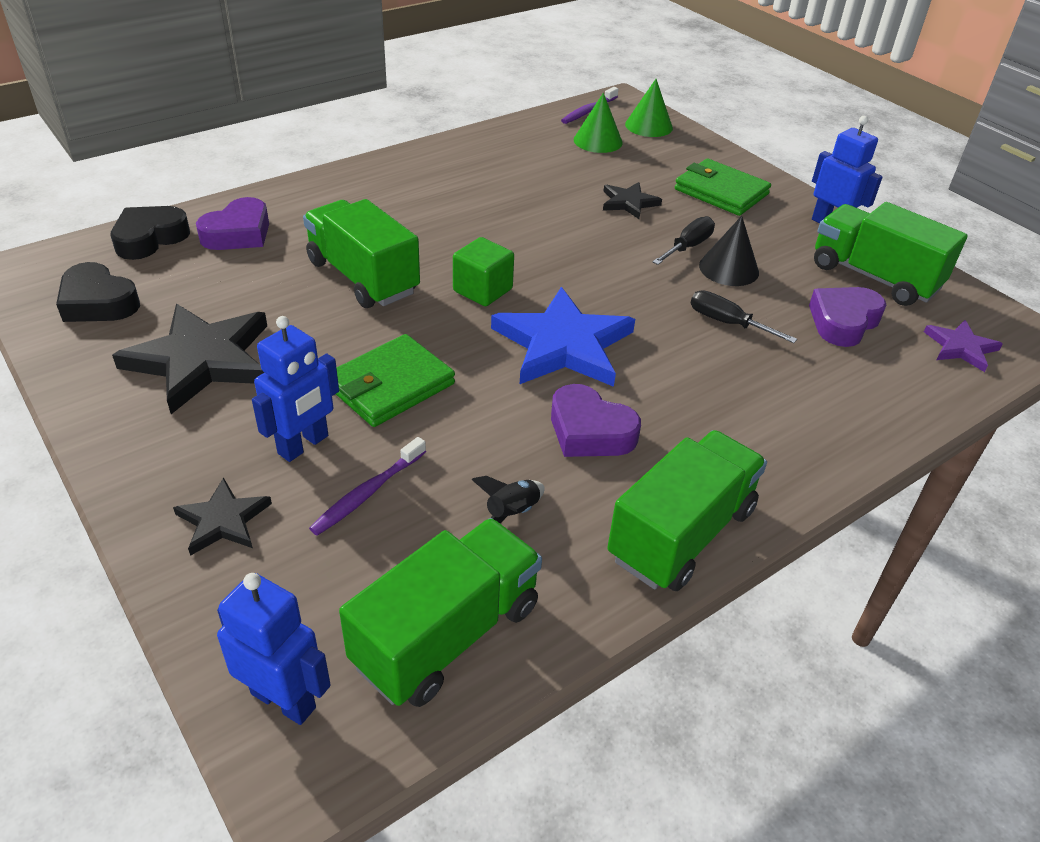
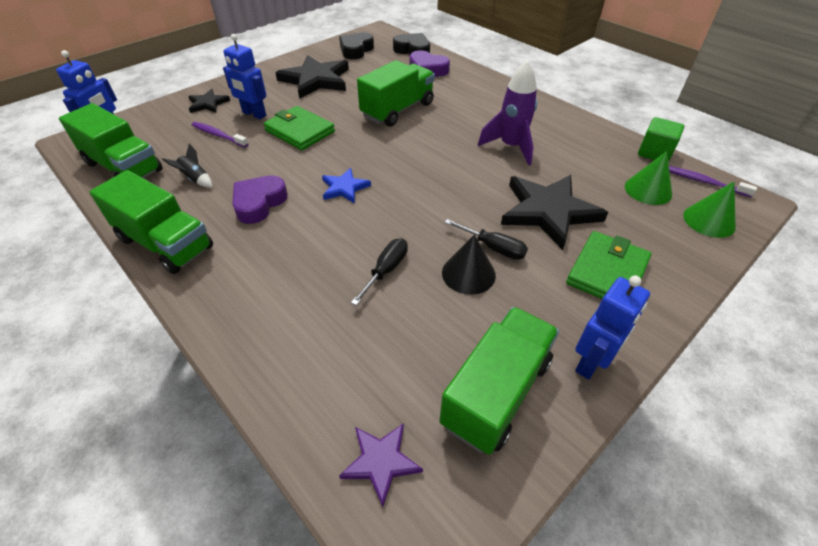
camera: 85 degrees right, 5 degrees up
green cube [453,237,514,306] -> green cube moved to [638,117,684,162]
blue star [491,287,635,387] -> blue star [322,168,371,204], size x0.52
black star [603,182,662,219] -> black star [501,175,608,250], size x1.93
purple heart [809,287,886,347] -> none
none -> purple rocket [478,60,537,166]

